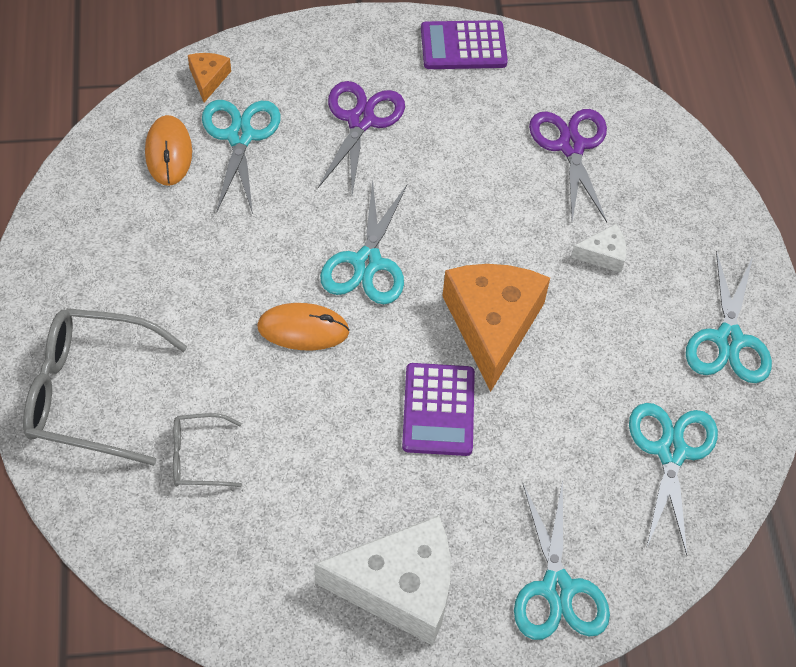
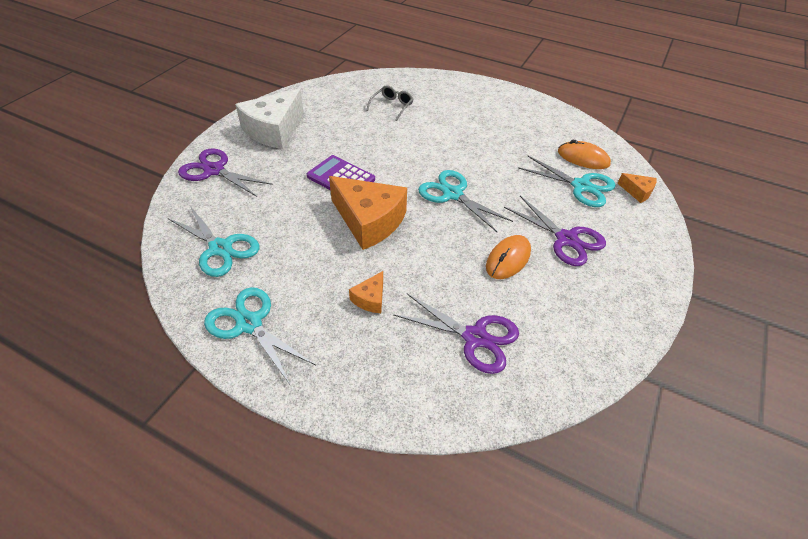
camera: 125 degrees right, 10 degrees down
grey glasses [23,308,188,466] -> none
orange mouse [257,303,350,351] -> orange mouse moved to [486,235,531,279]
purple calculator [421,20,508,69] -> none
turquoise scissors [514,480,610,640] -> purple scissors [178,148,273,197]
white cheese [571,224,626,273] -> orange cheese [349,271,383,313]

